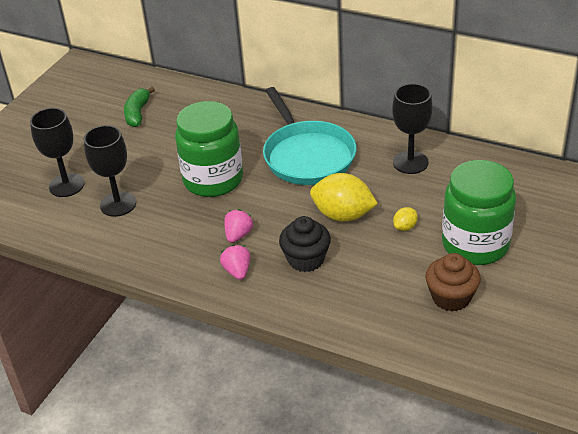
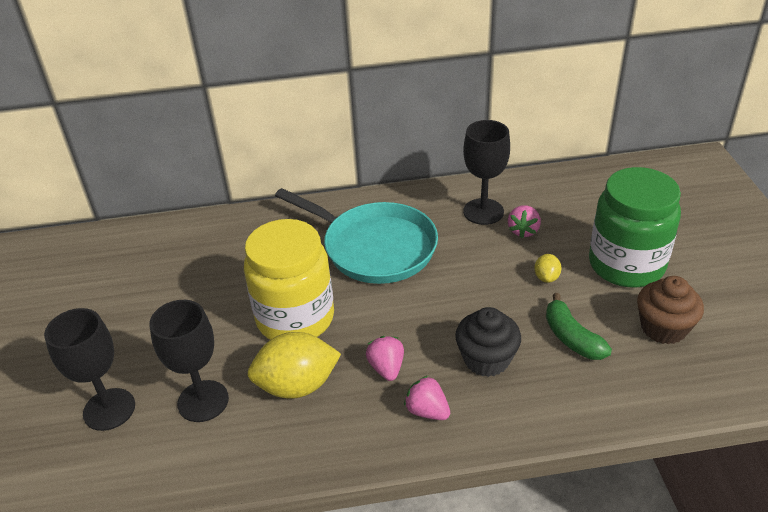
camera: 35 degrees left, 0 degrees up
green banana [124,87,155,127] -> green banana moved to [546,293,612,360]
green jar [175,101,243,197] -> yellow jar [244,219,334,340]
yellow lemon [310,173,378,221] -> yellow lemon moved to [247,332,341,399]
none -> pink strawberry [508,205,541,238]

